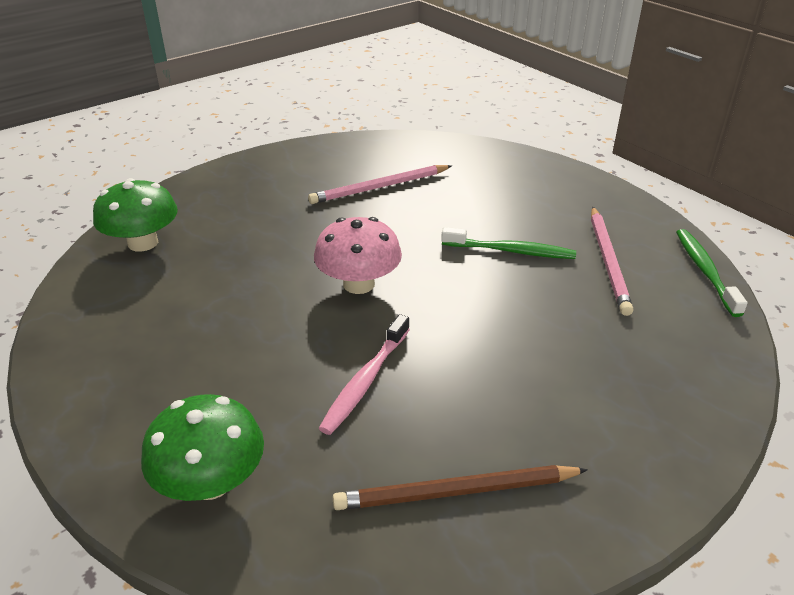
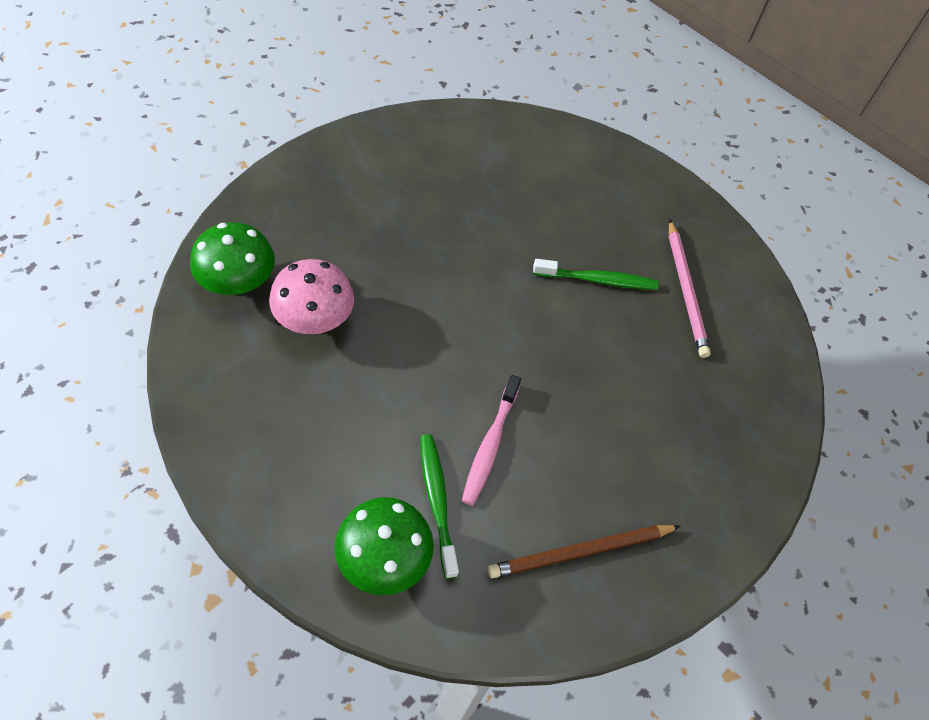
camera: 15 degrees left, 20 degrees up
pink pencil [308,165,451,204] -> none
pink mushroom [314,217,402,294] -> pink mushroom moved to [269,259,354,334]
green toothbrush [676,229,748,317] -> green toothbrush moved to [420,434,459,579]

